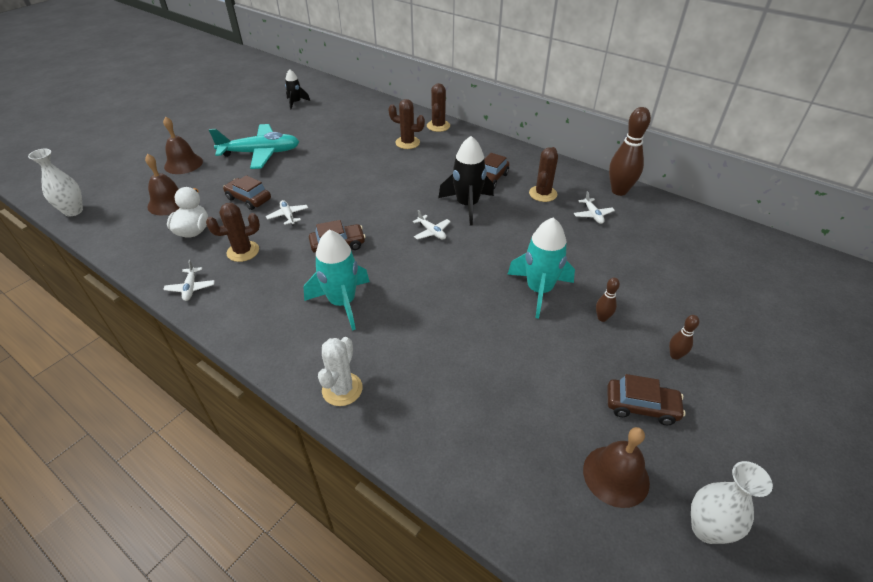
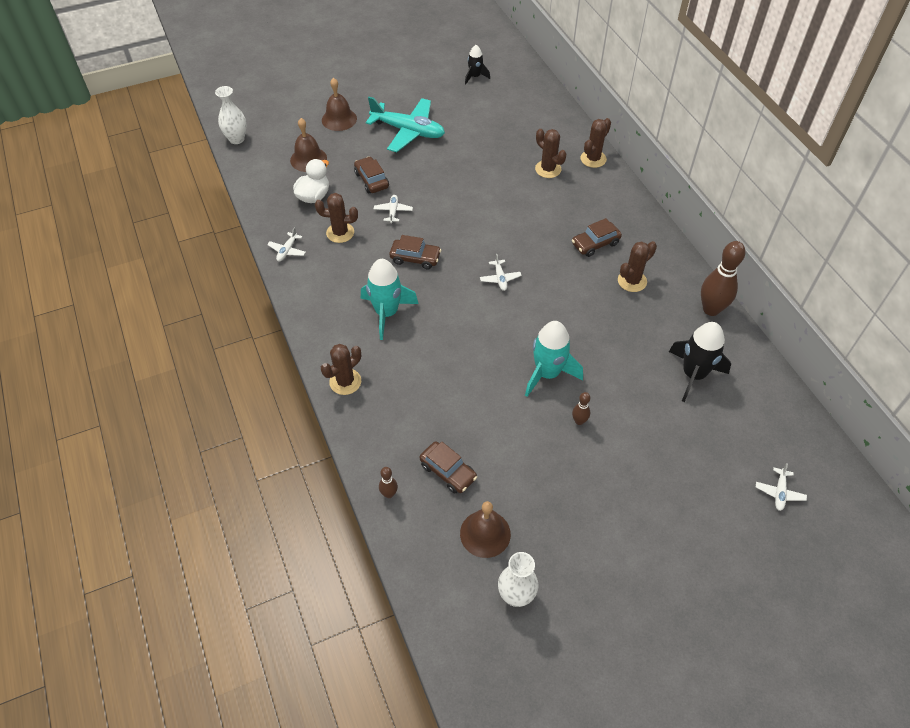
camera: 30 degrees right, 10 degrees up
white cactus [318,337,363,406] -> brown cactus [321,344,361,395]
black rocket [438,136,494,225] -> black rocket moved to [669,322,731,402]
white plane [574,191,615,224] -> white plane moved to [756,463,807,511]
brown car [608,374,686,425] -> brown car moved to [420,441,477,494]
brown bowling pin [669,315,699,360] -> brown bowling pin moved to [379,467,398,498]

